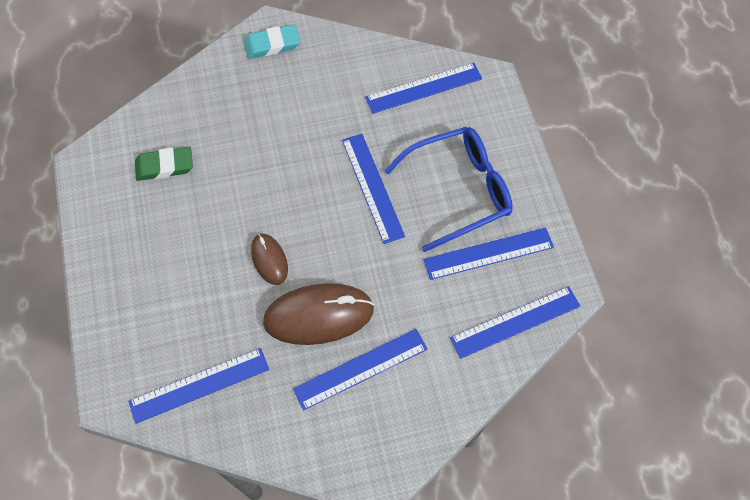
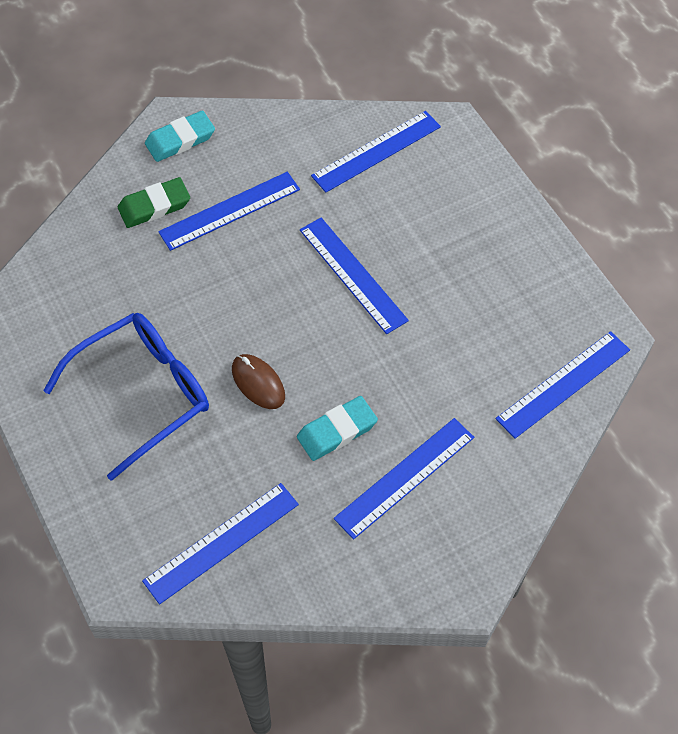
camera: 15 degrees left, 5 degrees down
green eraser [135,147,193,181] -> green eraser moved to [118,177,190,228]
brown mouse [263,283,374,345] -> turquoise eraser [297,396,378,461]
blue glasses [385,127,513,252] -> blue glasses moved to [43,313,209,481]
blue ruler [423,228,554,280] -> blue ruler moved to [158,172,300,251]

